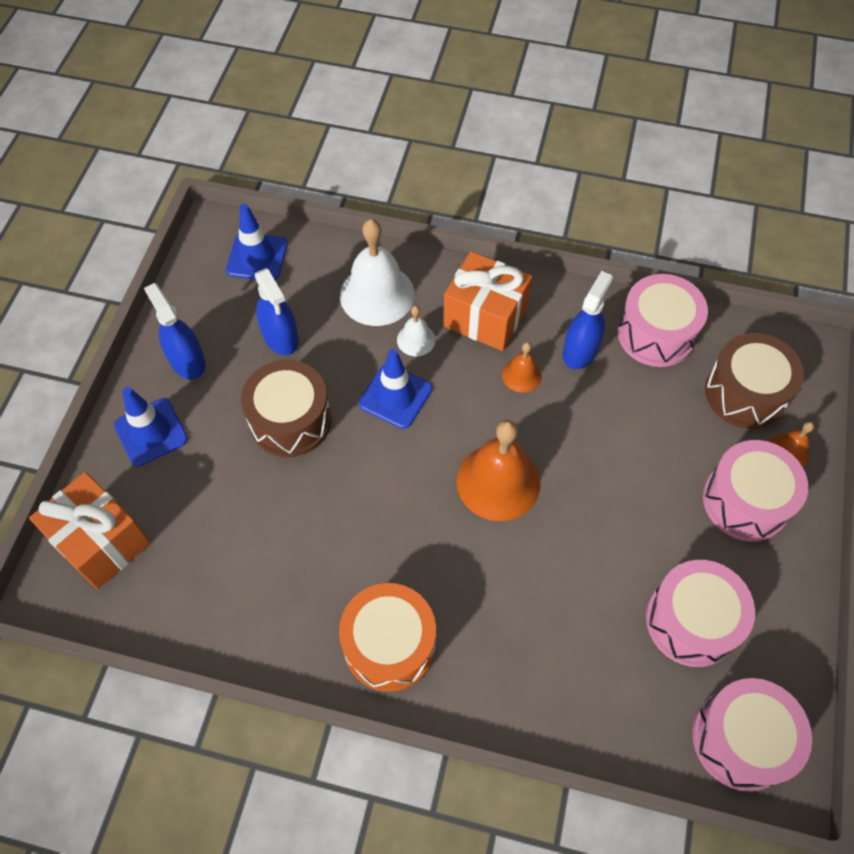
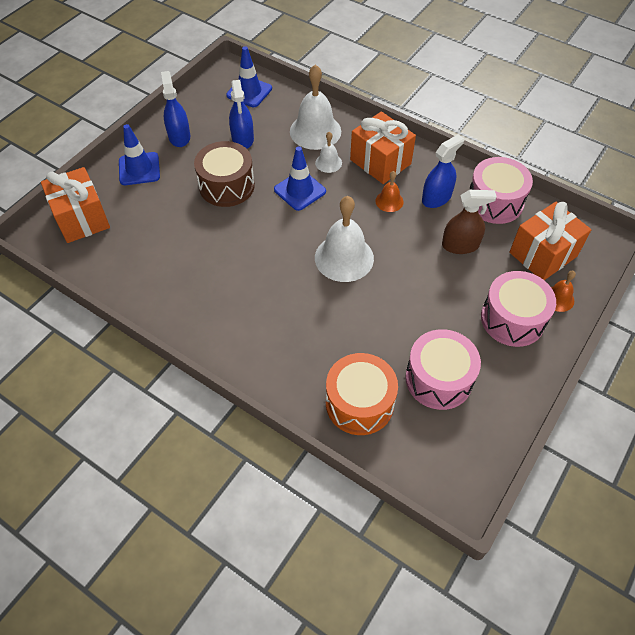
camera: 20 degrees right, 5 degrees down
orange drum [339,583,436,692] -> orange drum moved to [326,353,398,435]
orange bell [457,420,540,521] -> white bell [315,196,374,282]
pink drum [693,678,812,792] -> none
brown drum [705,333,804,429] -> orange gift [509,202,591,280]
none -> brown spray bottle [442,190,497,254]

